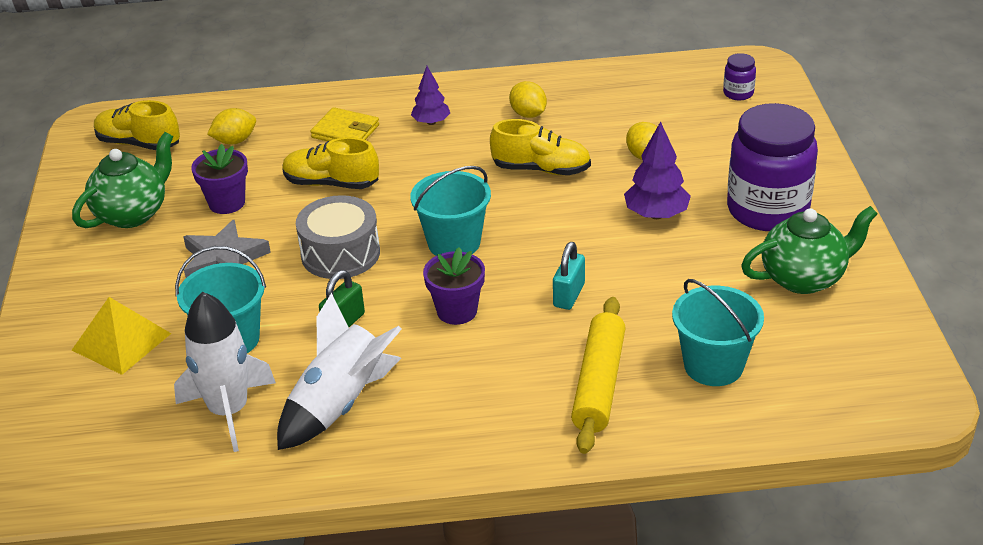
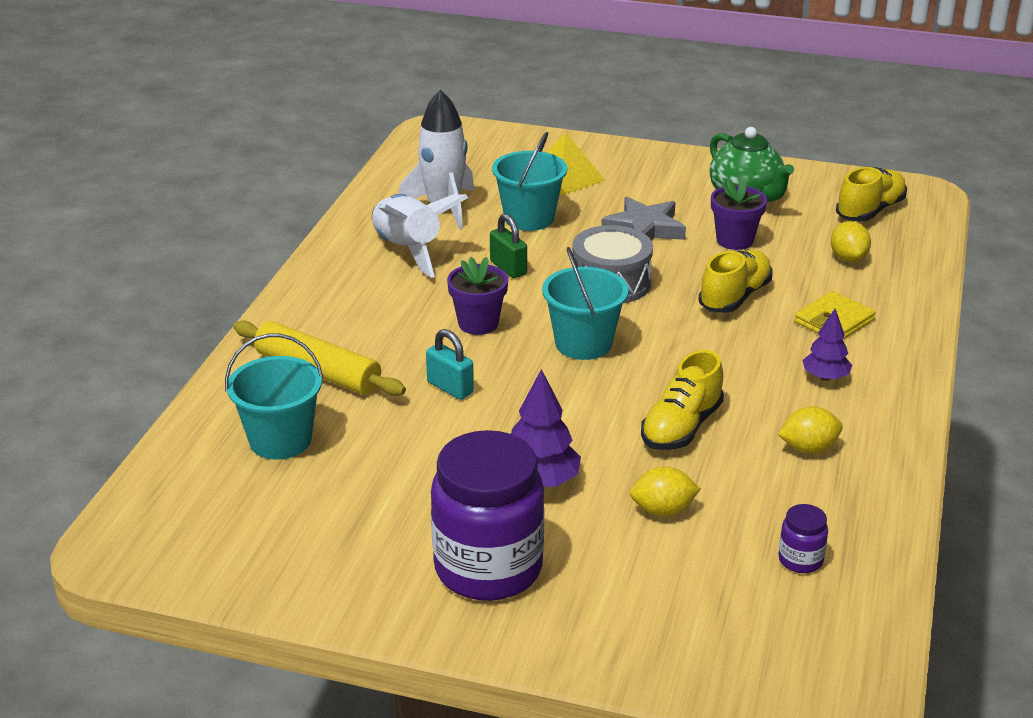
camera: 110 degrees right, 5 degrees down
purple jar [723,53,756,100] -> purple jar moved to [778,504,828,573]
green teapot [741,206,878,294] -> none

